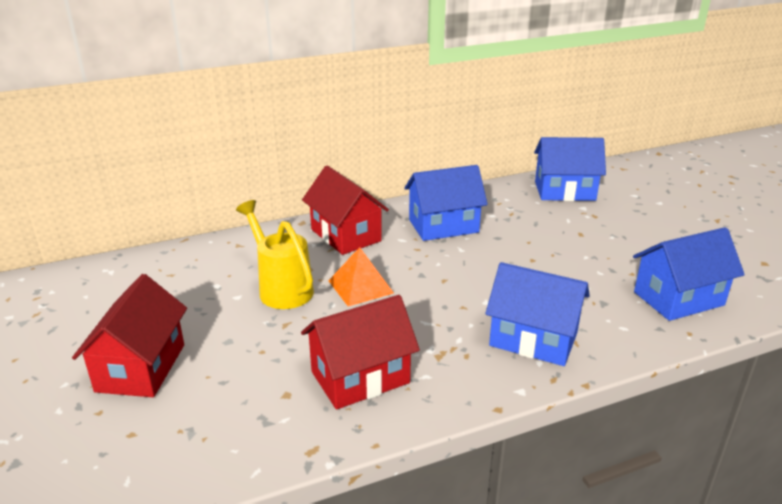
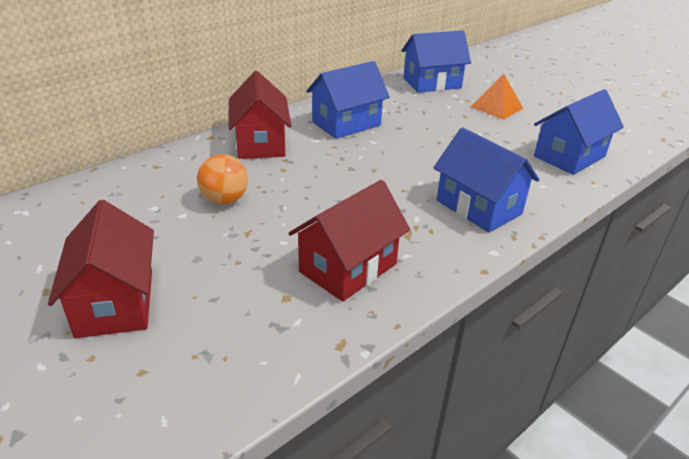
camera: 20 degrees left, 5 degrees up
yellow watering can [236,200,314,309] -> orange ball [197,154,248,205]
red house [302,166,389,255] -> red house turned 45 degrees clockwise [228,71,291,159]
orange pyramid [328,247,394,306] -> orange pyramid moved to [471,74,524,120]
blue house [485,262,590,366] -> blue house turned 45 degrees clockwise [433,127,540,233]

